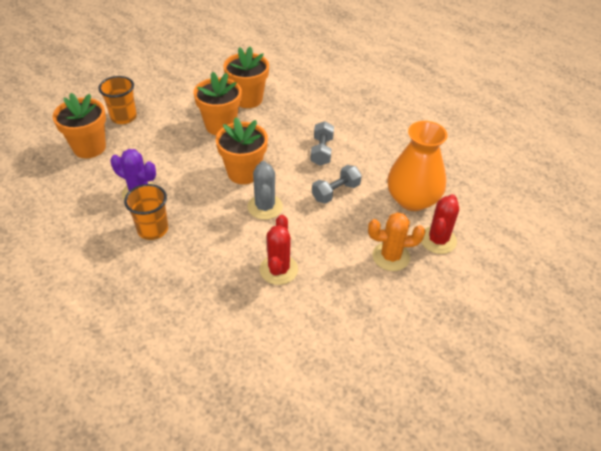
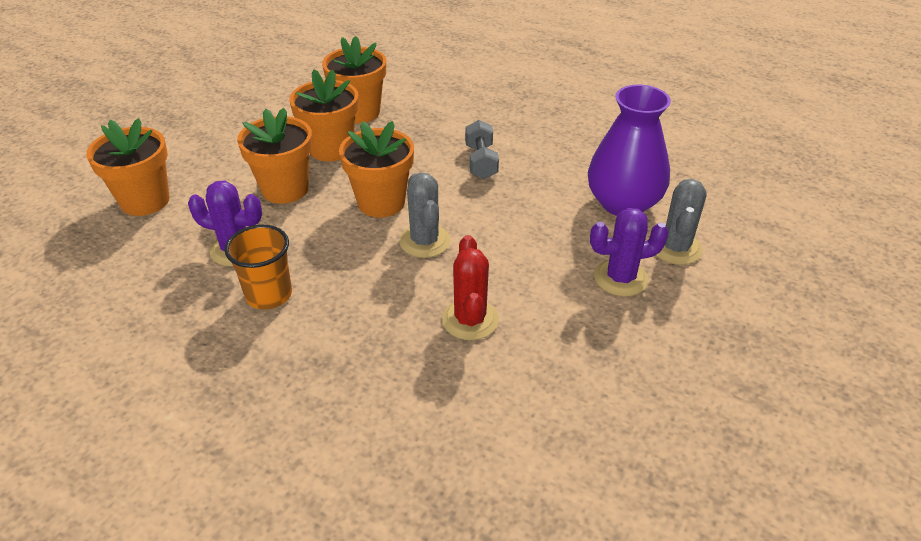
camera: 10 degrees left, 5 degrees down
orange cup [98,76,137,124] -> none
grey dumbbell [312,165,362,204] -> none
orange cactus [368,212,425,271] -> purple cactus [590,208,669,297]
orange vase [387,121,448,211] -> purple vase [588,85,671,216]
red cactus [421,194,459,254] -> grey cactus [656,179,707,265]
none -> orange flower pot [237,108,313,204]

